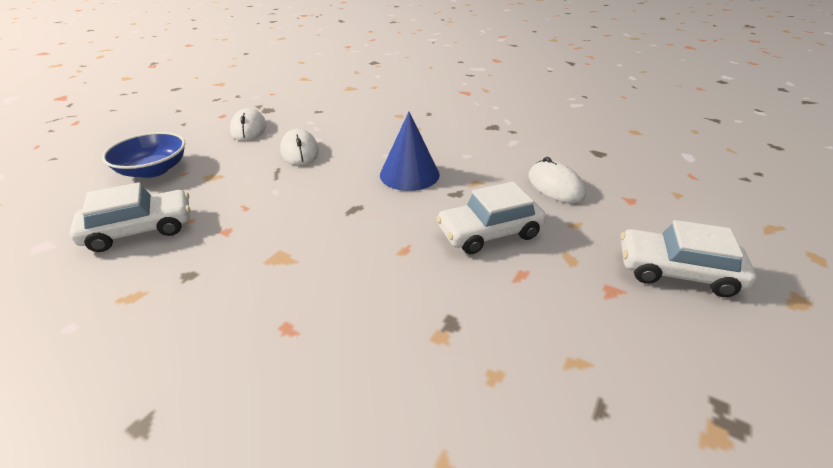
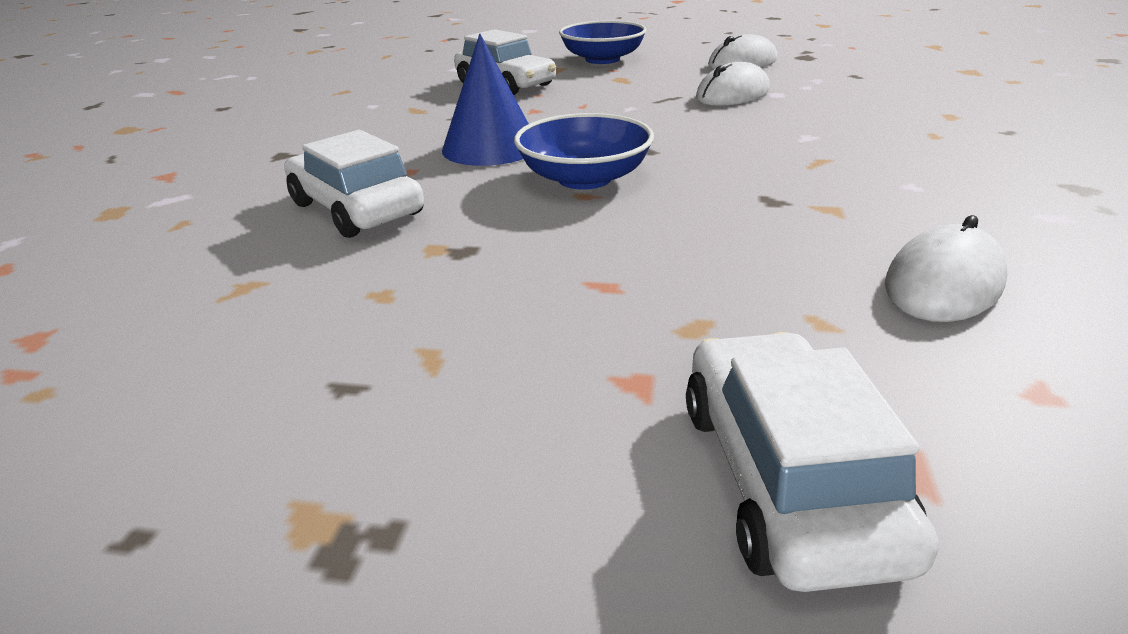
camera: 70 degrees right, 5 degrees down
blue cone [380,112,440,191] -> blue cone moved to [442,34,529,166]
white car [436,182,546,254] -> white car moved to [284,130,424,238]
none -> blue bowl [514,113,654,190]

